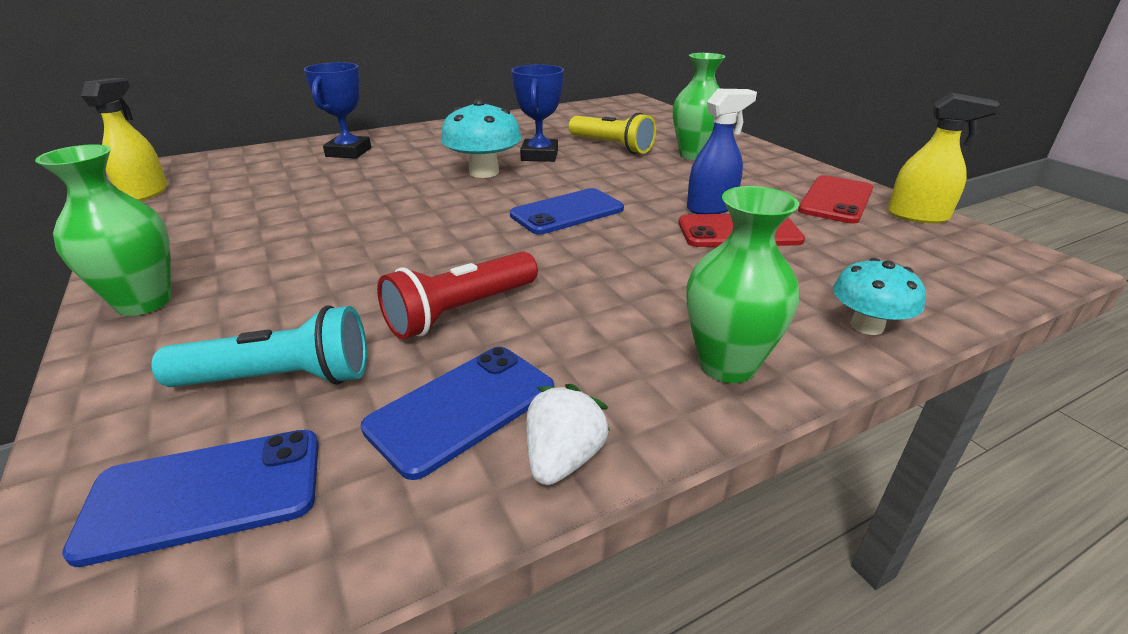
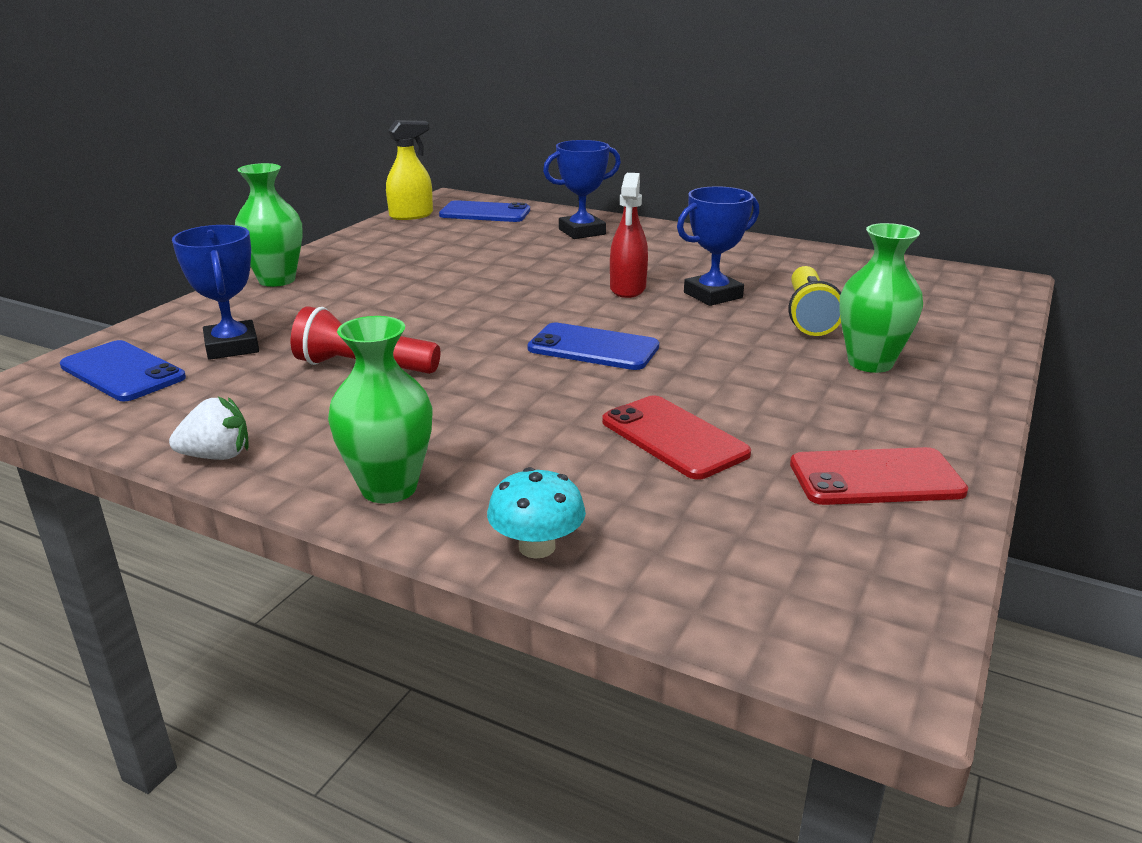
camera: 55 degrees right, 5 degrees down
turquoise flashlight [152,305,367,387] -> blue trophy [172,225,259,360]
blue phone [361,347,554,480] -> blue phone moved to [439,200,530,222]
turquoise mushroom [441,99,522,178] -> red spray bottle [610,173,648,298]
blue spray bottle [687,89,757,214] -> none
yellow spray bottle [888,92,1000,224] -> none

